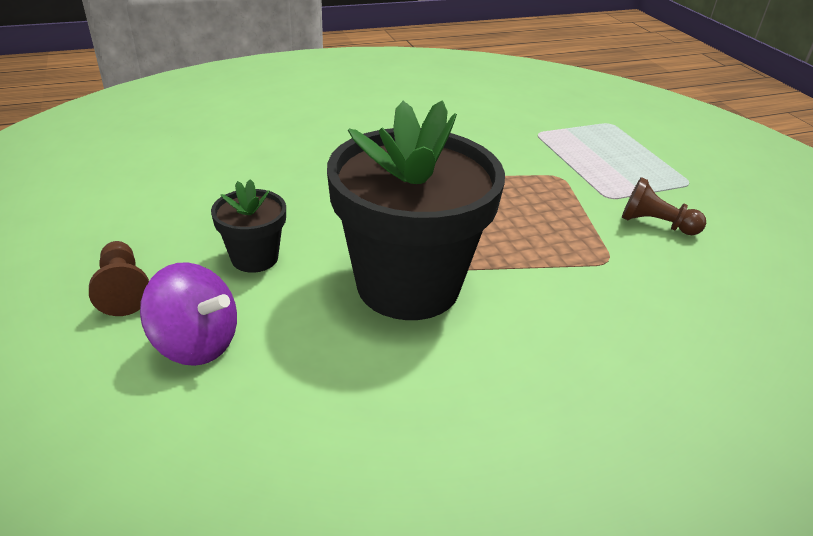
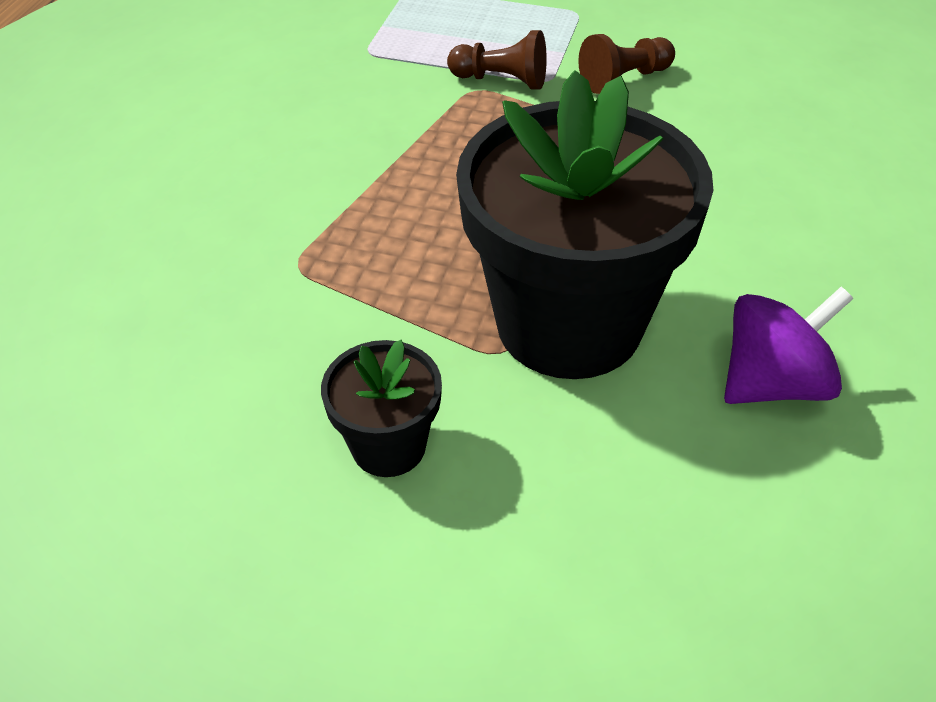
camera: 50 degrees left, 10 degrees up
brown pawn [89,241,149,316] -> brown pawn moved to [447,30,547,89]
purple spinning top [140,262,237,366] -> purple spinning top moved to [724,287,854,404]

